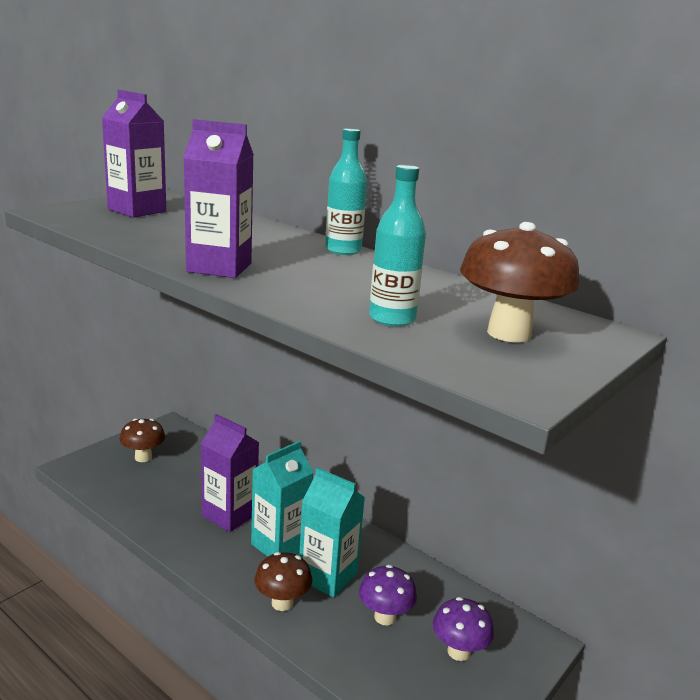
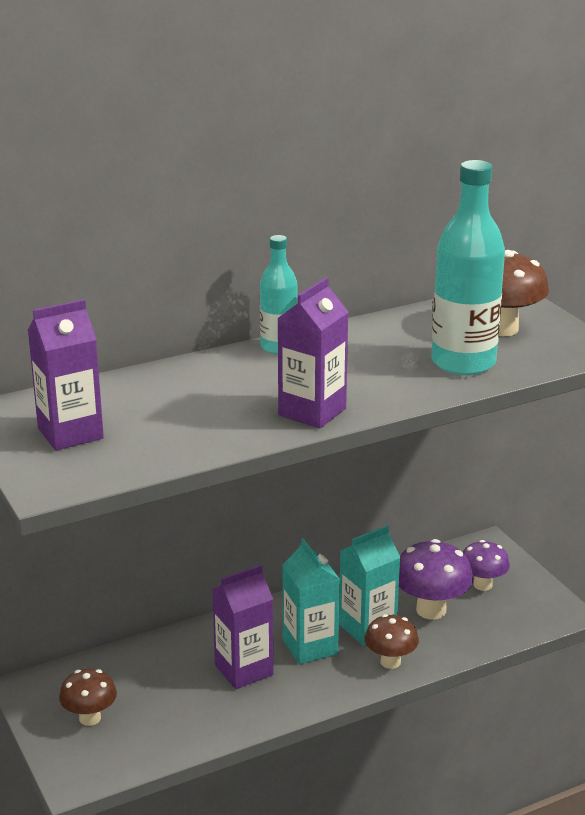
camera: 65 degrees left, 5 degrees up
purple mushroom [359,565,417,625] -> purple mushroom [399,539,473,619], size x1.54
turquoise bottle [369,165,426,327] -> turquoise bottle [431,160,505,375], size x1.72

